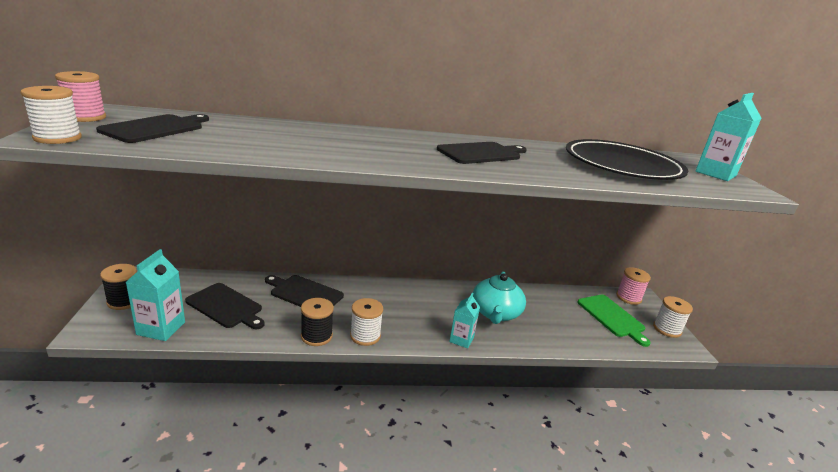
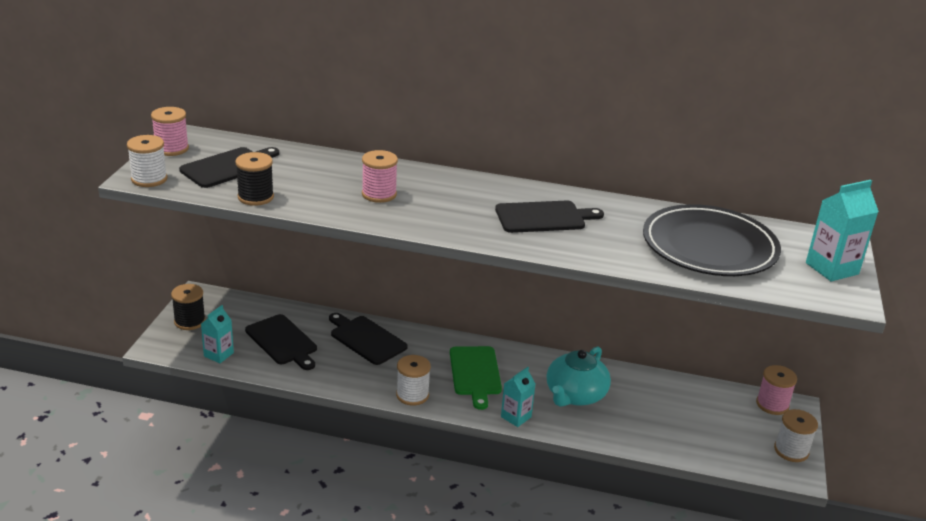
camera: 20 degrees right, 5 degrees up
turquoise carton [126,249,185,341] -> turquoise carton [201,305,234,363], size x0.66
black spool [301,298,334,346] -> black spool moved to [235,152,274,206]
green cutting board [578,295,651,347] -> green cutting board moved to [450,346,502,410]
none -> pink spool [362,150,398,203]

